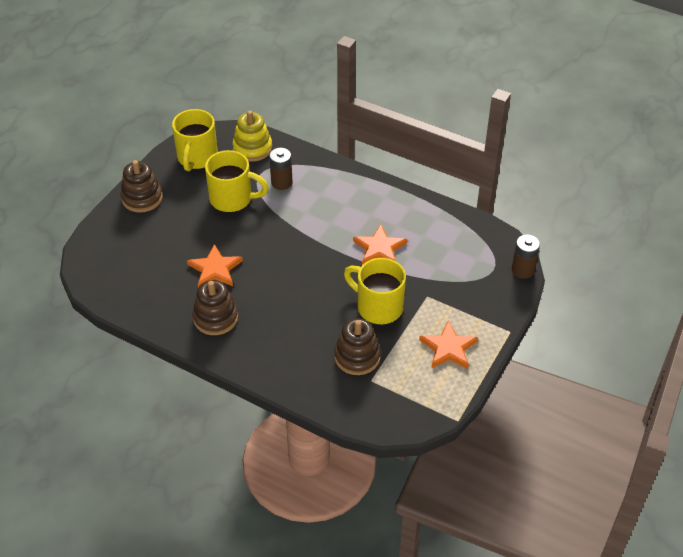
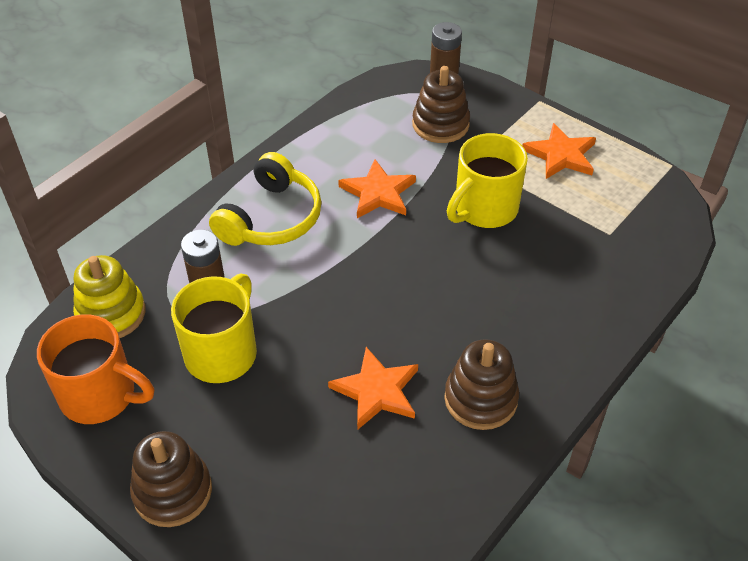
camera: 80 degrees left, 0 degrees up
yellow mug [172,109,218,171] -> orange mug [37,314,154,424]
brown stacking toy [334,318,381,375] -> brown stacking toy moved to [412,66,470,143]
none -> yellow headphones [209,152,322,246]

